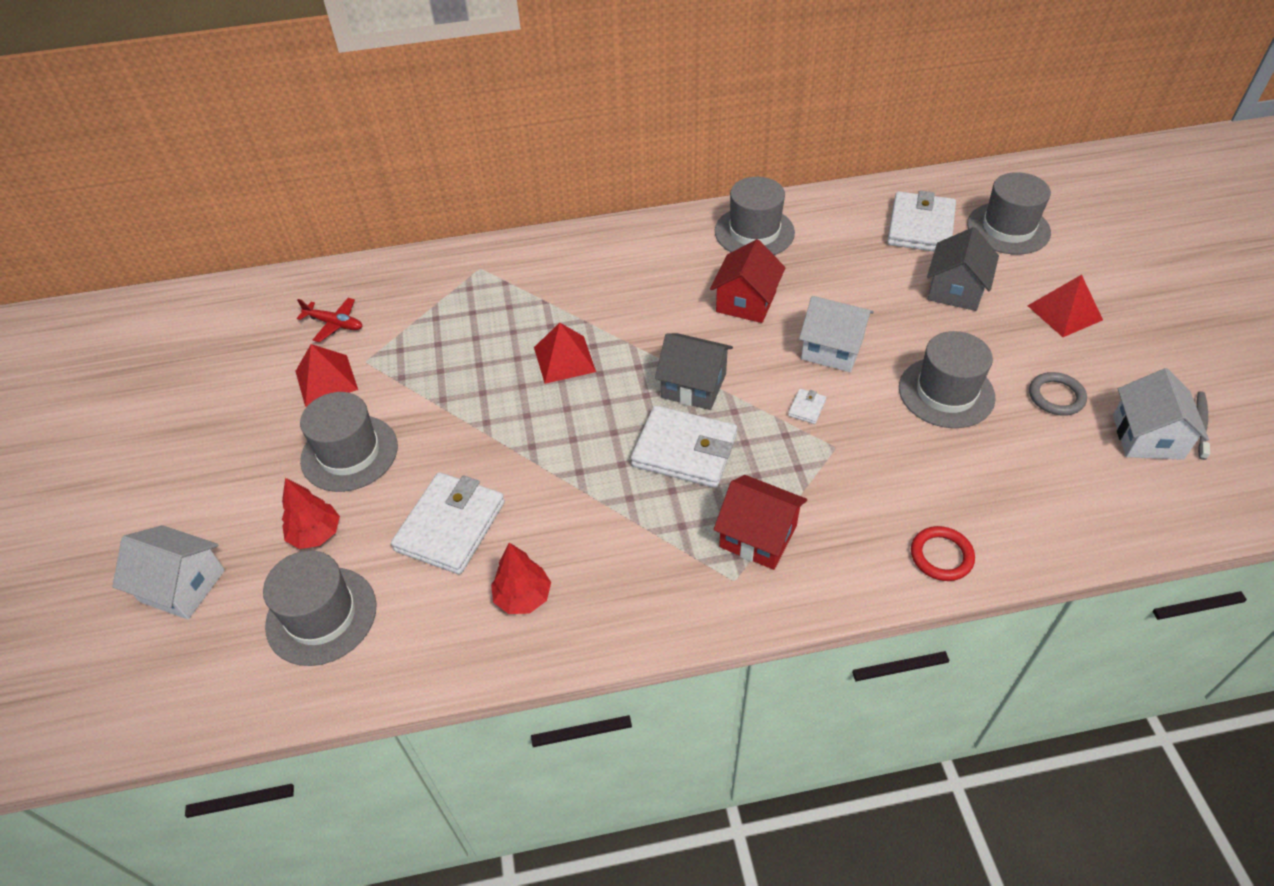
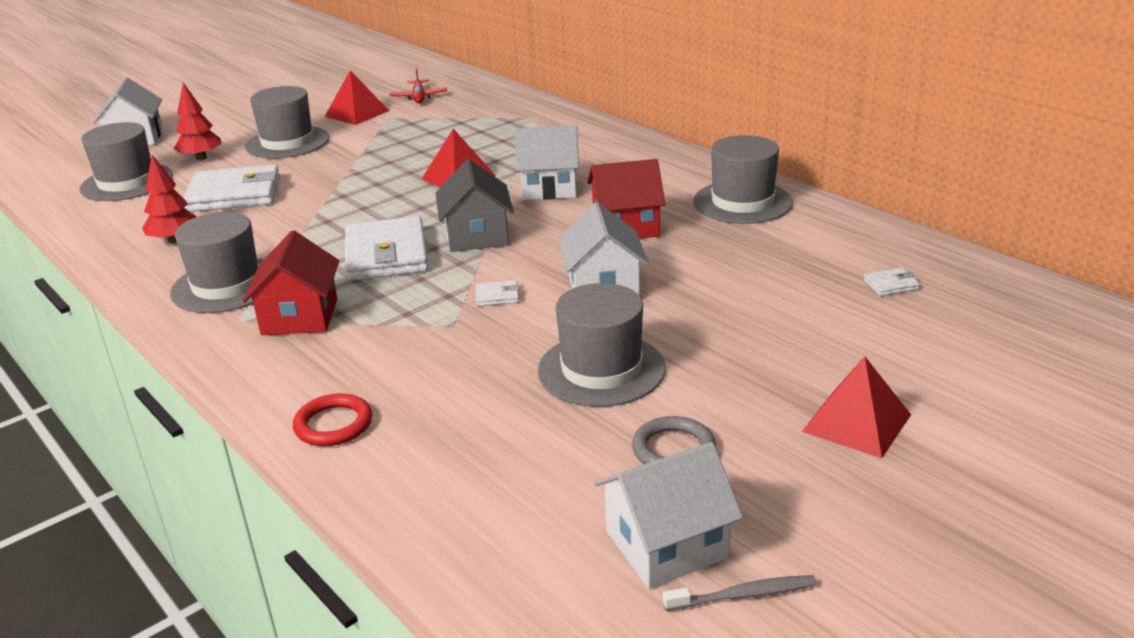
camera: 60 degrees right, 20 degrees down
white wallet [887,190,956,252] -> white wallet [864,268,920,296], size x0.41
grey house [927,227,999,311] -> none
grey hat [967,172,1051,255] -> grey hat moved to [170,212,263,313]
none -> white house [515,126,579,200]

